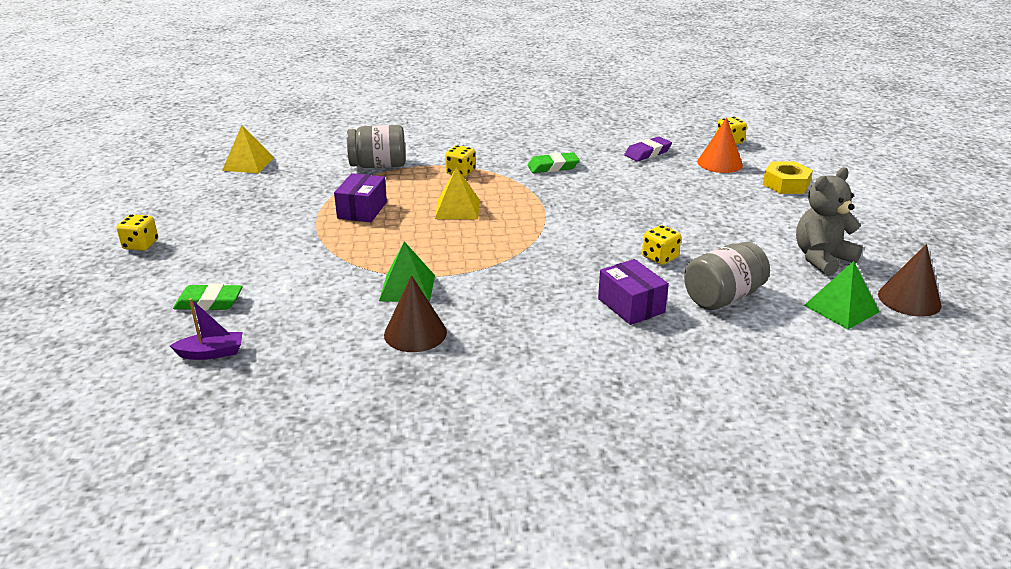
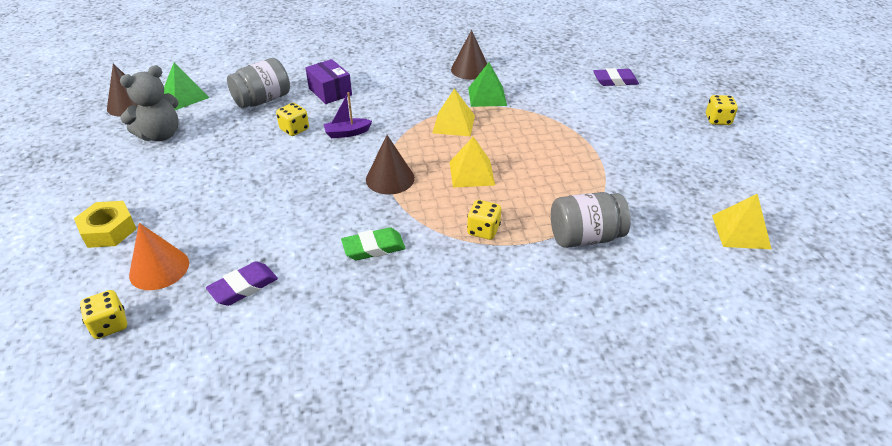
camera: 175 degrees right, 10 degrees up
purple boat [170,298,242,360] -> purple boat moved to [324,92,372,138]
green eraser [173,284,243,311] -> purple eraser [593,68,639,86]
purple box [334,173,387,222] -> none
none -> brown cone [366,135,415,194]
none -> yellow pyramid [433,88,475,136]

